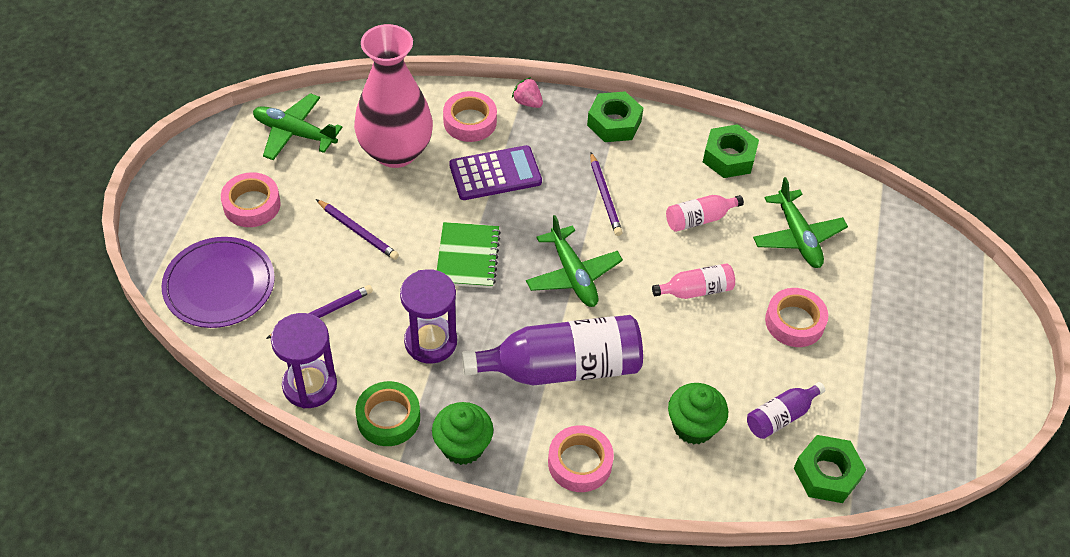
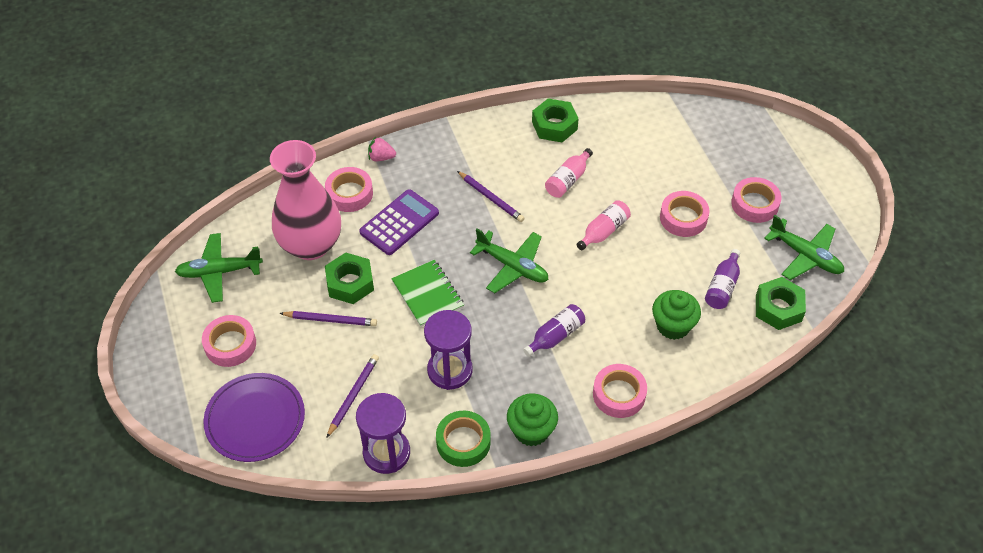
camera: 30 degrees left, 0 degrees up
purple bottle [462,315,643,386] -> purple bottle [523,304,585,357], size x0.49
green nut [587,91,643,142] -> green nut moved to [325,253,374,304]
green plane [753,177,848,268] -> green plane moved to [764,215,844,280]
none -> pink tape [731,177,781,223]

